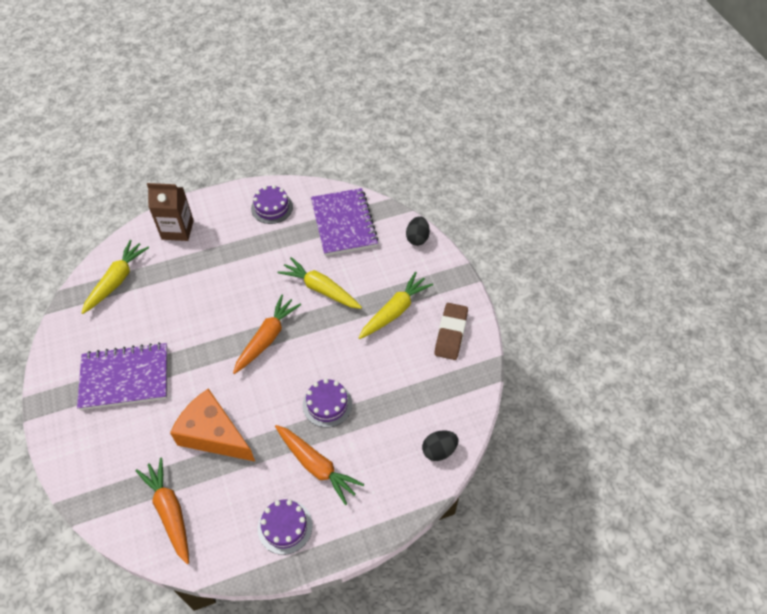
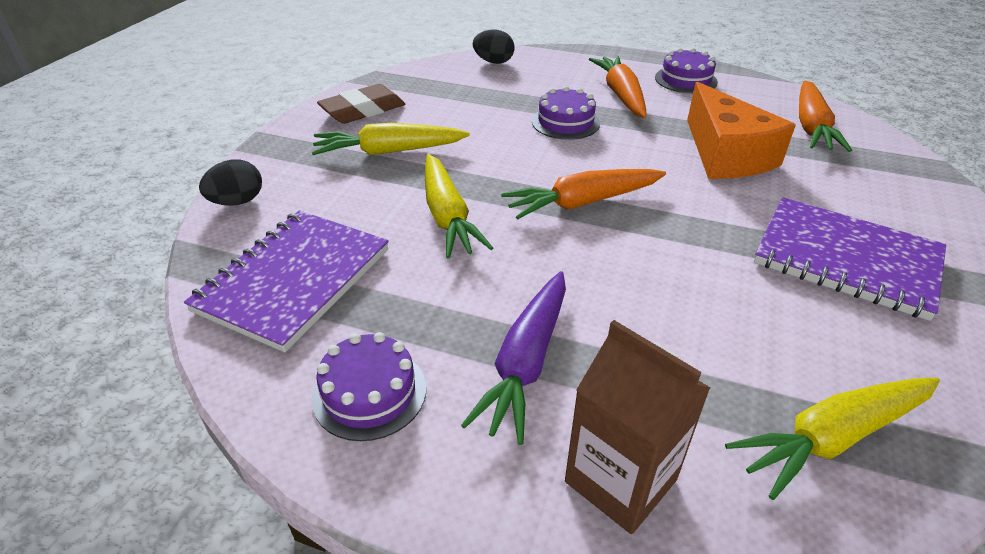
camera: 140 degrees left, 15 degrees down
none -> purple carrot [461,271,566,445]

